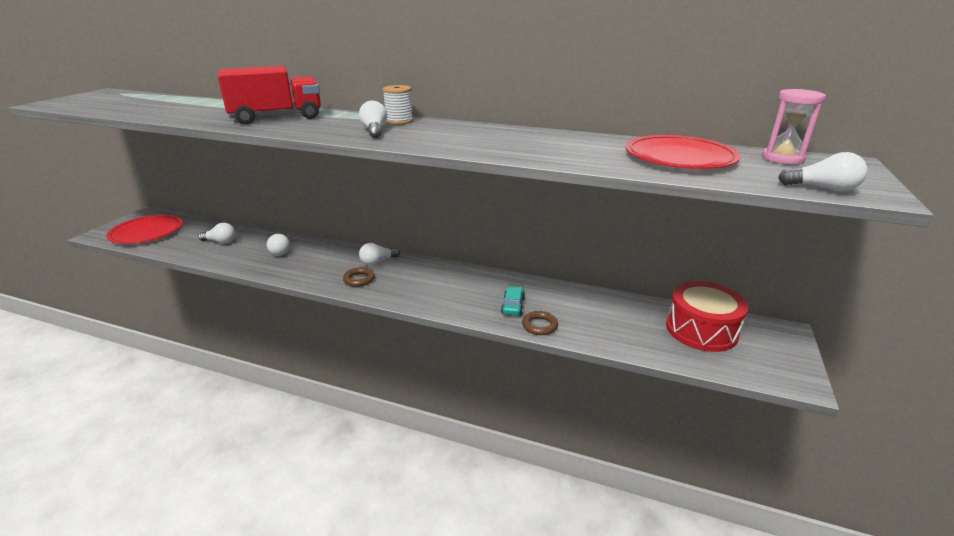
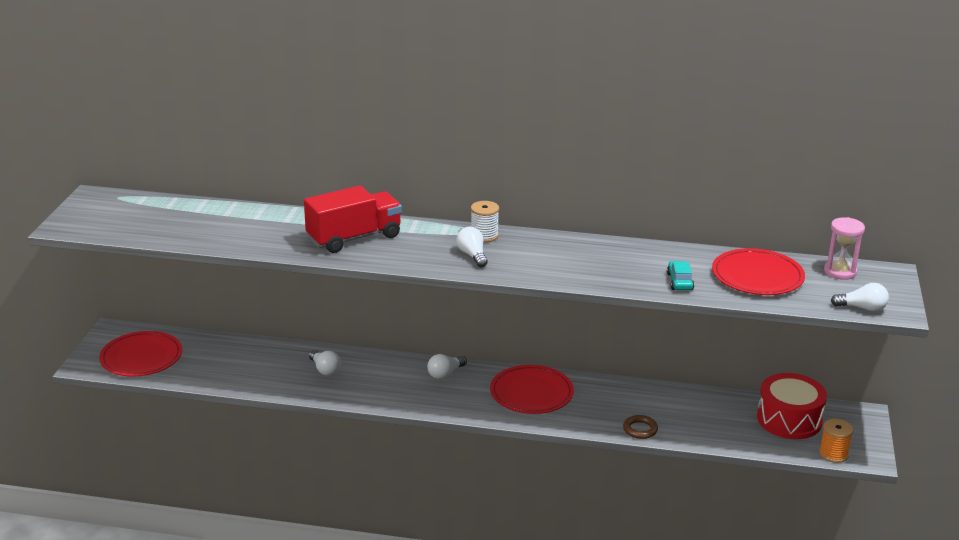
camera: 10 degrees left, 0 degrees up
white light bulb [198,223,236,244] -> none
brown ring [343,267,375,287] -> none
turquoise car [501,286,525,315] -> turquoise car moved to [667,261,694,290]
none -> red plate [490,365,574,414]
none -> orange spool [819,419,853,463]

